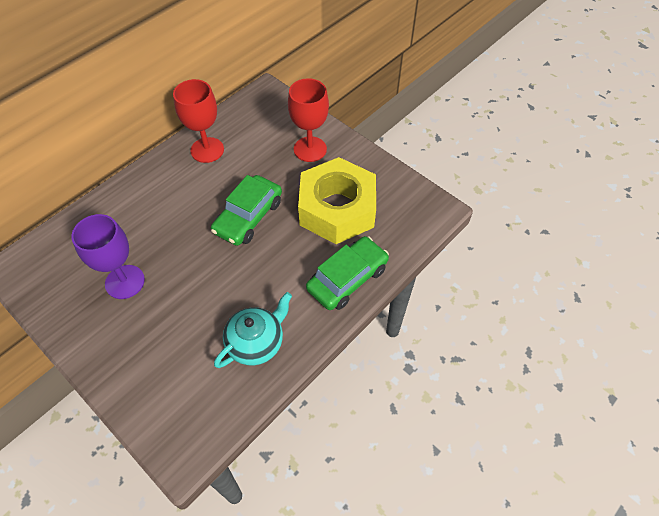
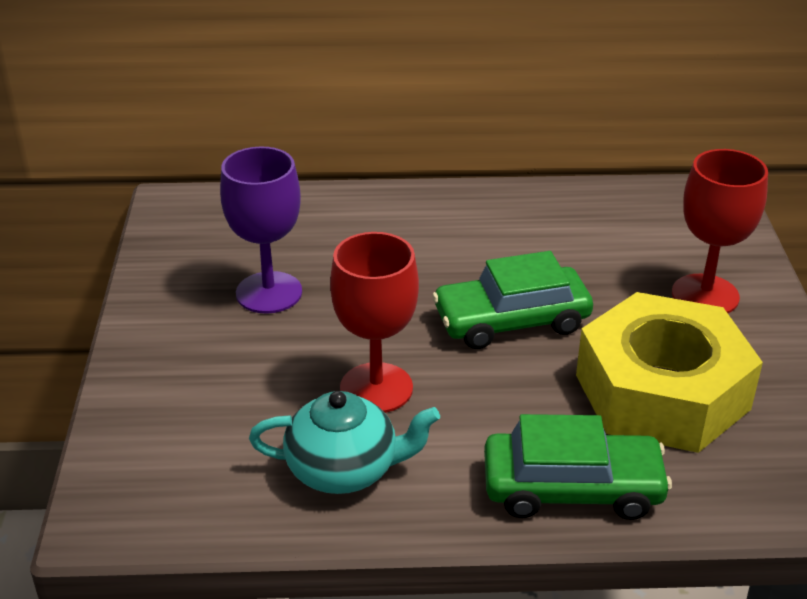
camera: 45 degrees right, 20 degrees down
red goblet [173,79,224,163] -> red goblet moved to [330,232,419,413]

